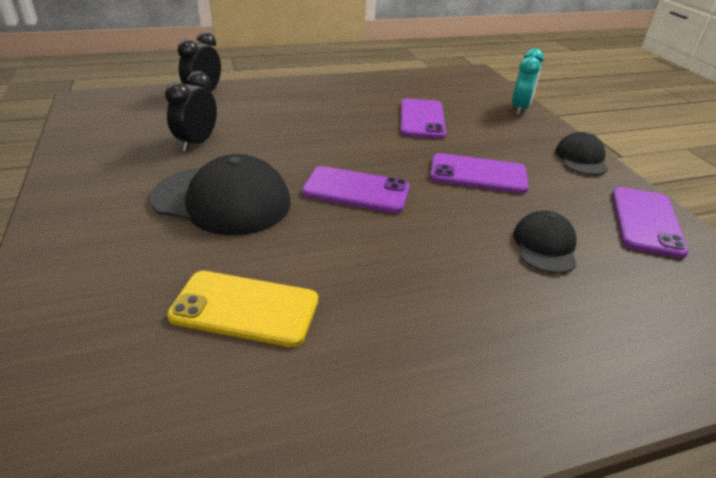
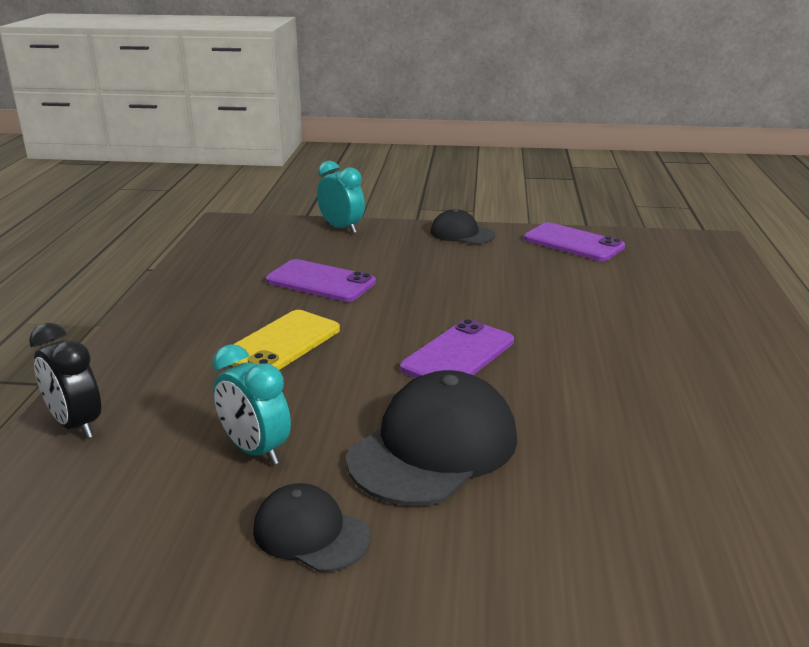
camera: 65 degrees left, 10 degrees down
black clock [165,71,217,151] -> turquoise clock [212,344,291,465]
yellow phone [167,271,318,347] -> yellow phone moved to [231,310,340,370]
purple phone [430,153,529,194] -> none
black cap [513,211,577,274] -> black cap moved to [253,483,371,572]

